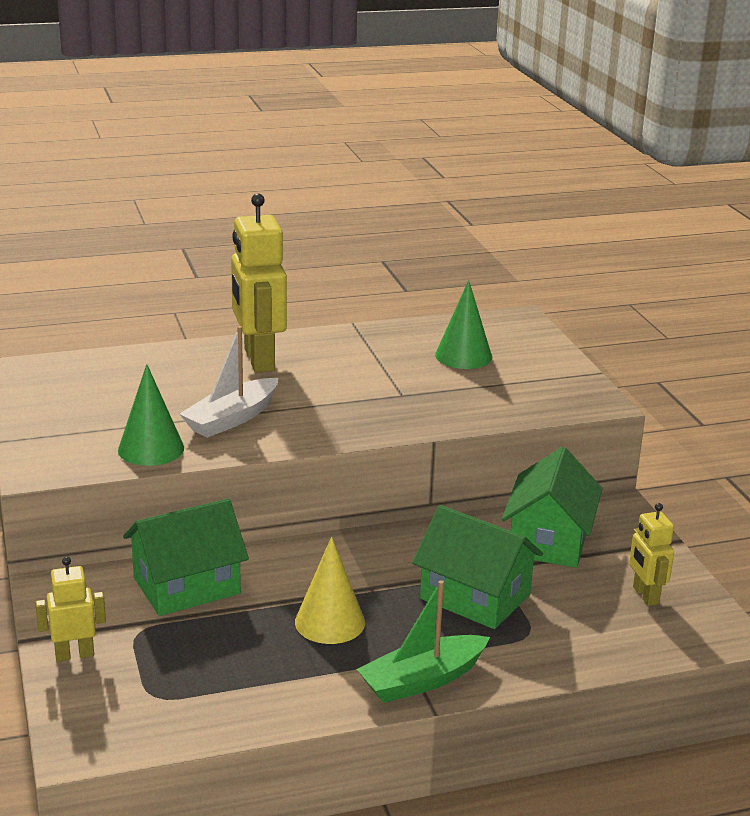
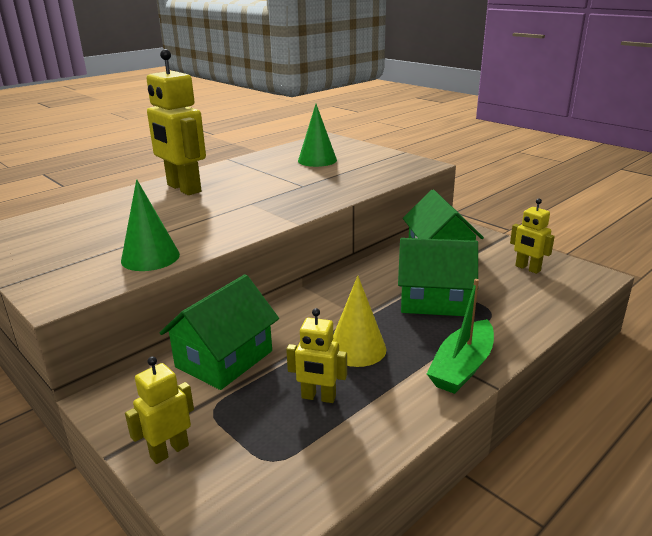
camera: 25 degrees left, 0 degrees up
white boat [179,326,278,438] -> none
none -> yellow robot [286,308,347,403]

